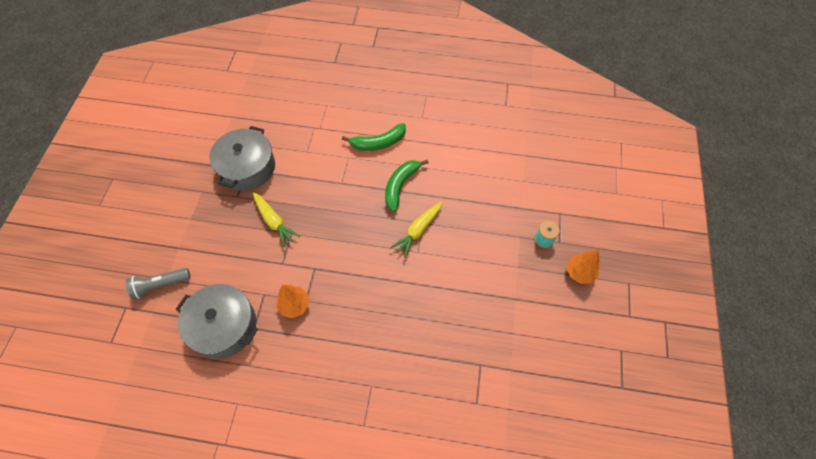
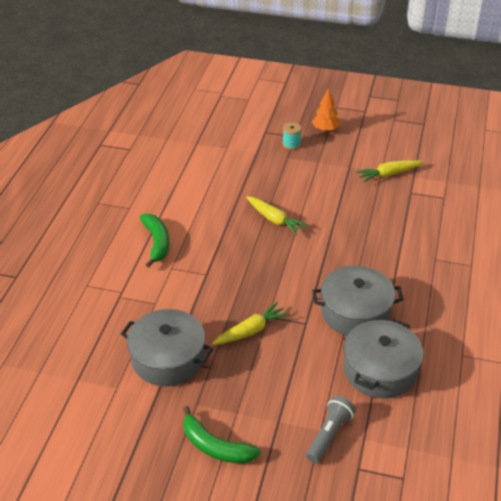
camera: 85 degrees left, 20 degrees down
grey flashlight [126,268,191,300] -> grey flashlight turned 135 degrees counterclockwise [306,396,356,463]
orange tree [276,285,310,318] -> grey pot [312,265,404,336]
green banana [385,160,428,212] -> green banana moved to [183,406,261,464]
none -> yellow carrot [356,160,423,182]

